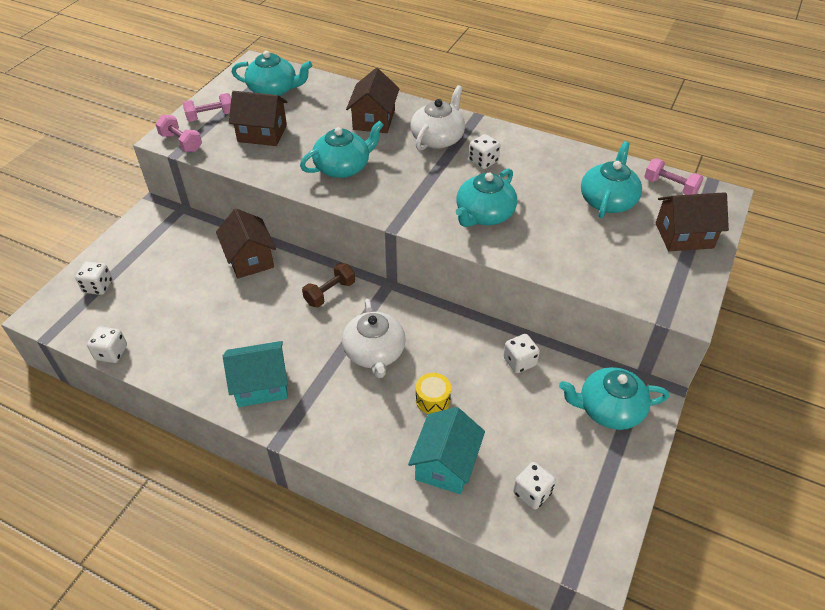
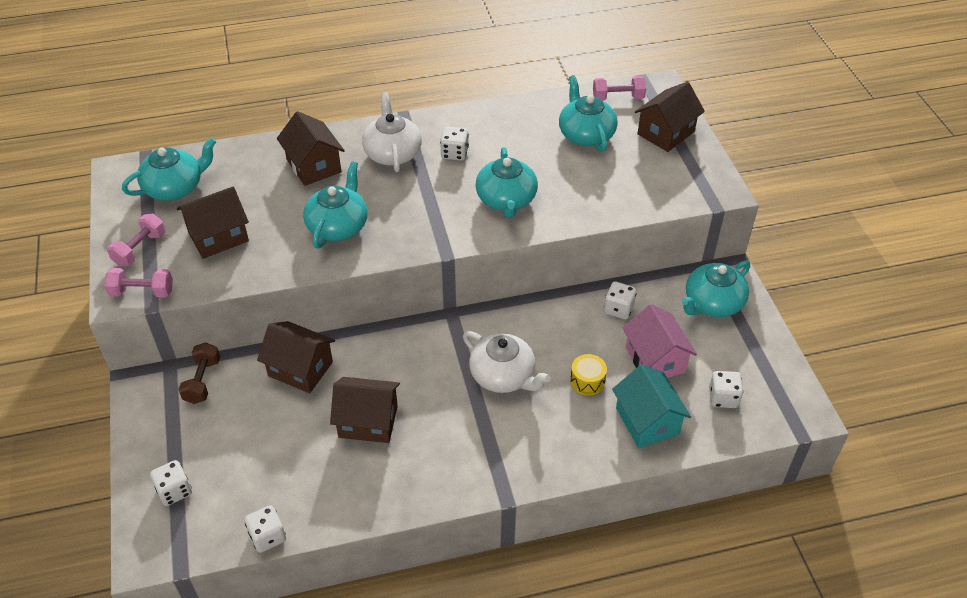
camera: 40 degrees left, 0 degrees up
turquoise house [223,341,288,407] -> none
brown dumbbell [302,263,355,308] -> brown dumbbell moved to [178,342,220,404]
none -> brown house [330,377,400,443]
none -> pink house [623,304,697,378]

